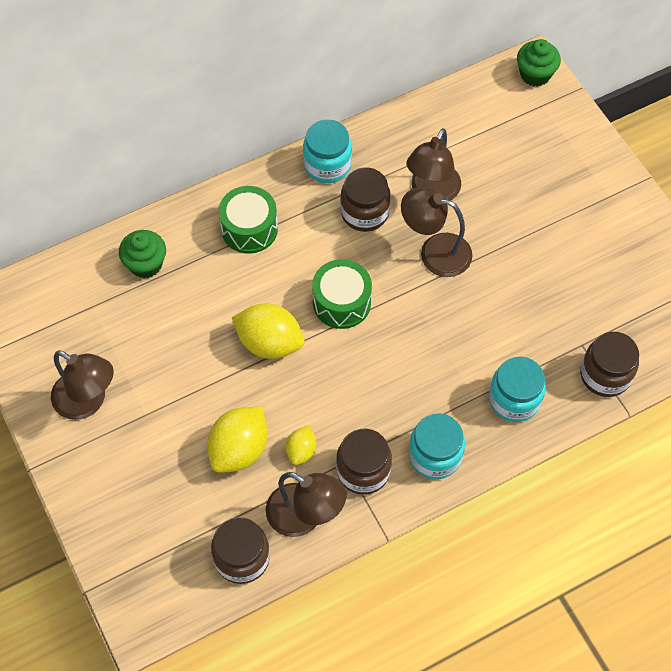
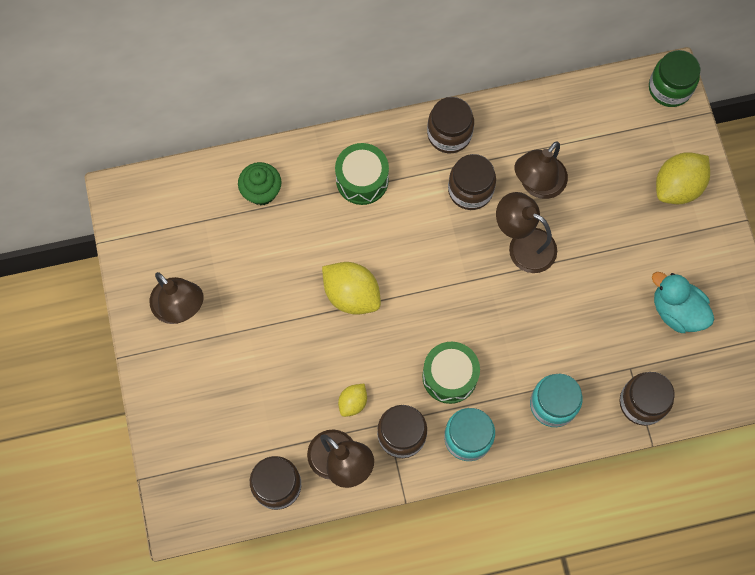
camera: 15 degrees right, 10 degrees up
yellow lemon [207,407,268,473] -> yellow lemon moved to [656,152,710,204]
turquoise jar [303,119,352,183] -> brown jar [427,97,474,153]
green drum [312,259,372,329] -> green drum moved to [422,342,480,404]
green cupcake [517,39,561,87] -> green jar [649,50,700,107]
none -> turquoise duck [652,272,714,333]

